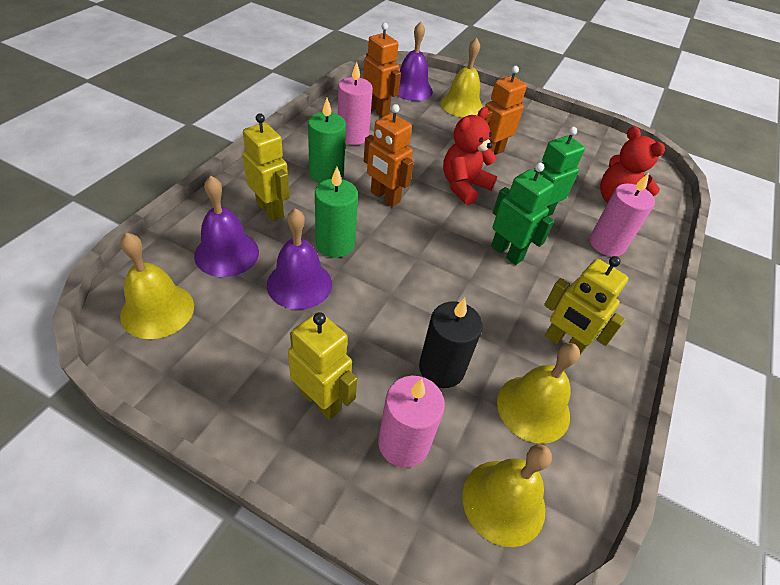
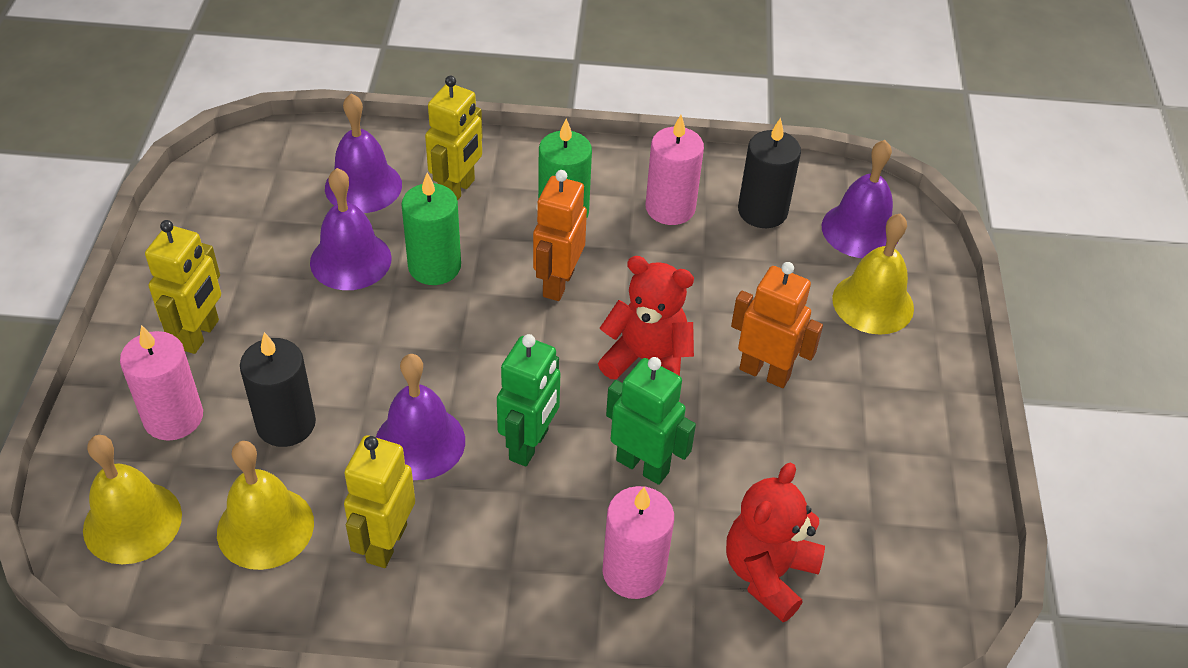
camera: 70 degrees right, 0 degrees up
yellow bell [120,233,194,339] -> none
orange robot [363,23,401,117] -> black candle [738,118,801,228]
none -> purple bell [376,354,465,480]

